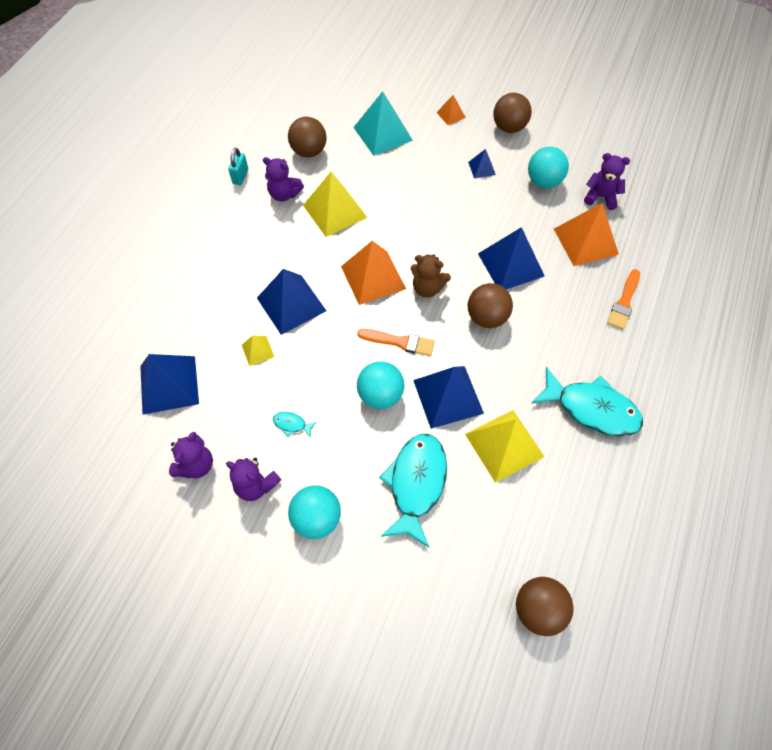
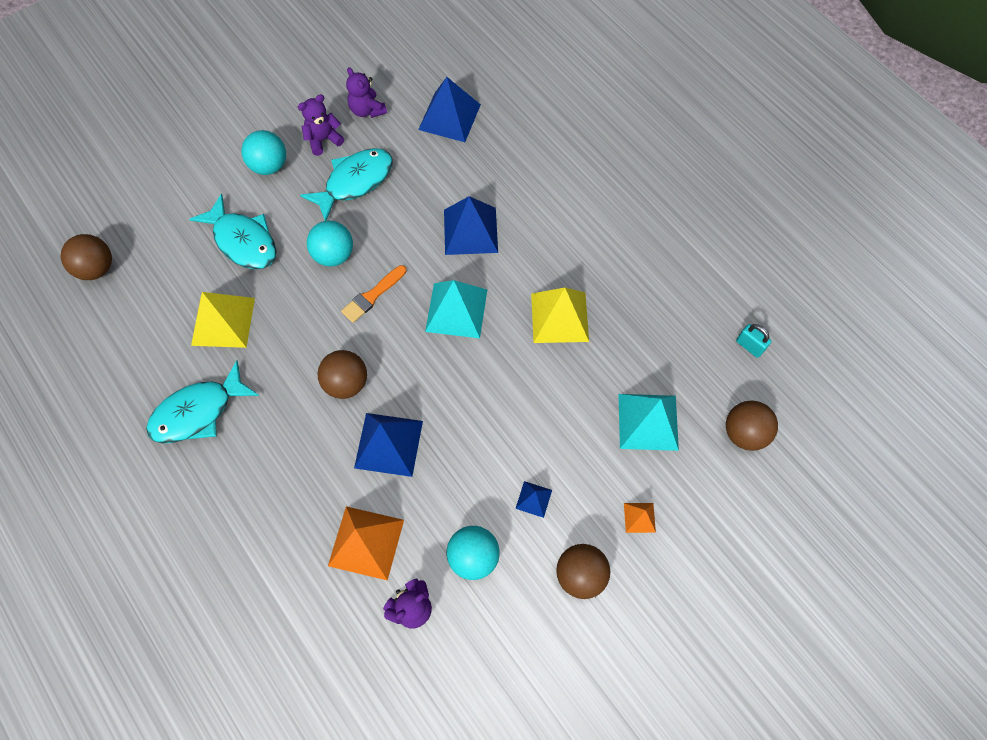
camera: 120 degrees right, 5 degrees up
turquoise padlock [228,148,248,185] -> turquoise padlock moved to [736,324,771,358]
yellow pyramid [242,335,274,366] -> none
purple teddy bear [263,157,304,202] -> none
turquoise fish [273,412,317,438] -> turquoise fish [300,148,392,221], size x2.47
brown ball [288,117,327,157] -> brown ball moved to [726,401,778,451]
orange pyramid [341,241,406,305] -> turquoise pyramid [425,280,487,338]
brown teddy bear [411,254,451,298] -> none
blue pyramid [413,366,484,429] -> none
orange brush [607,269,640,330] -> none

